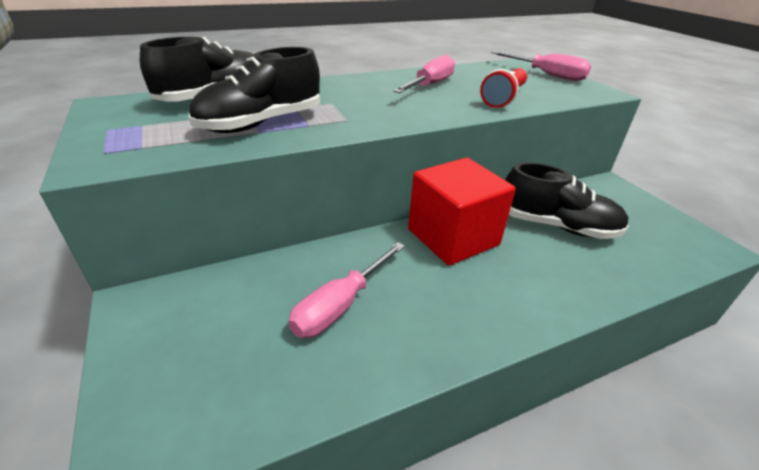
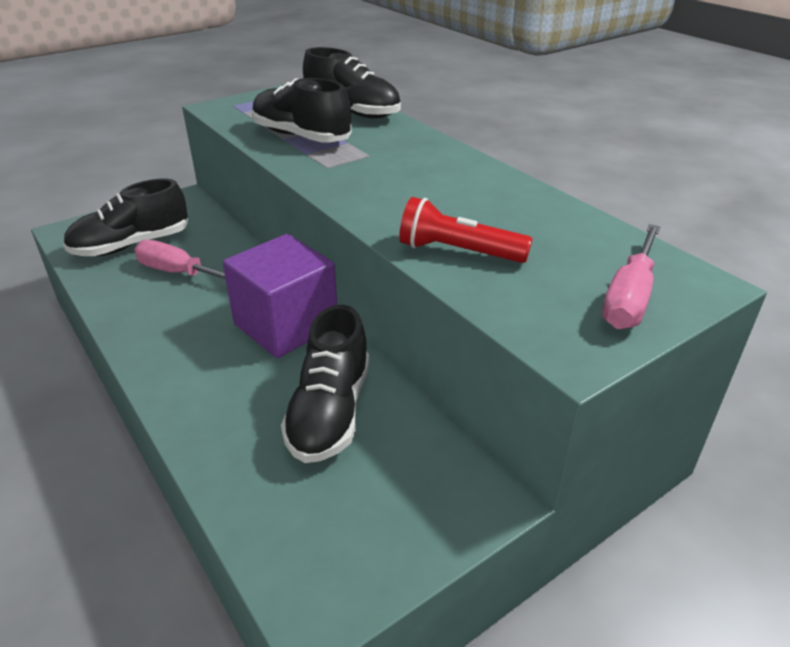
camera: 80 degrees right, 0 degrees up
pink screwdriver [393,55,455,93] -> none
red cube [408,158,516,266] -> purple cube [223,234,337,358]
none -> black shoe [63,179,188,256]

